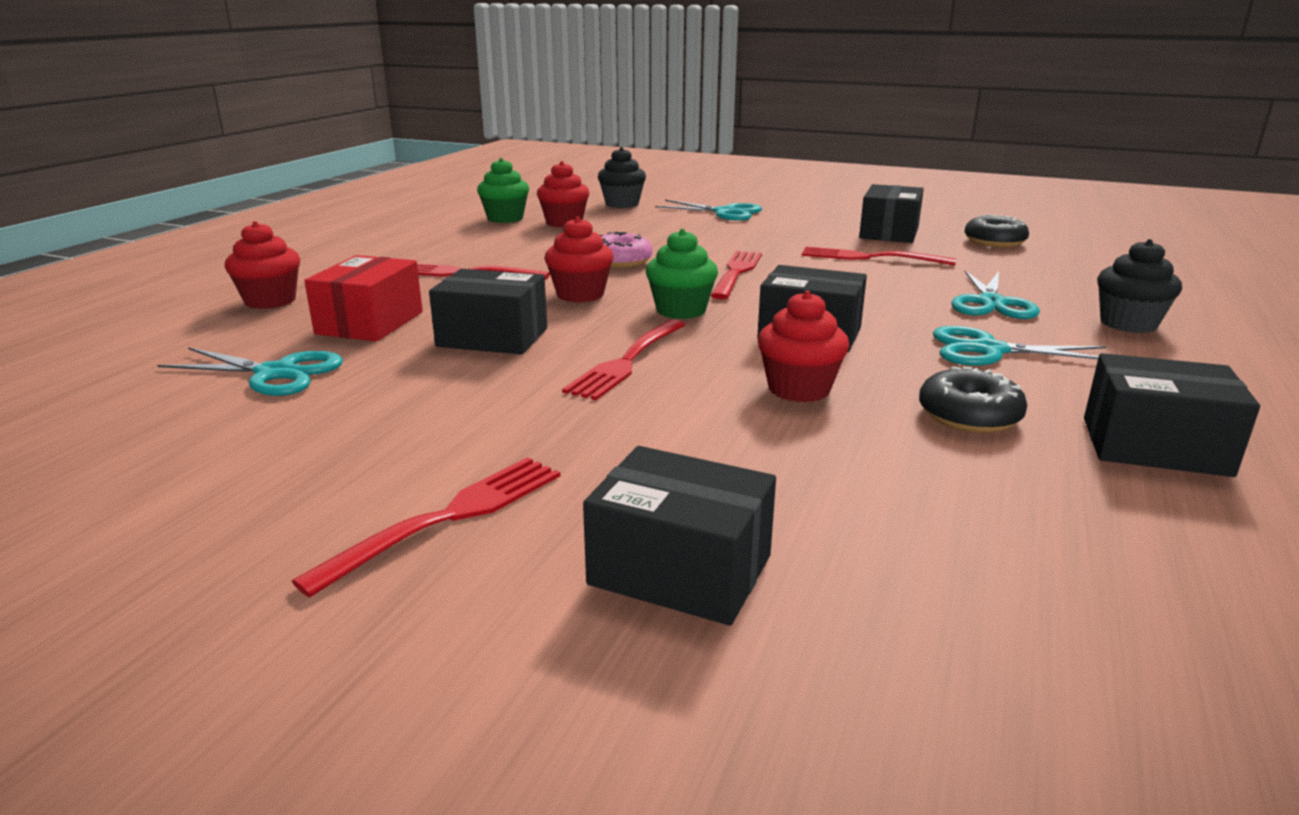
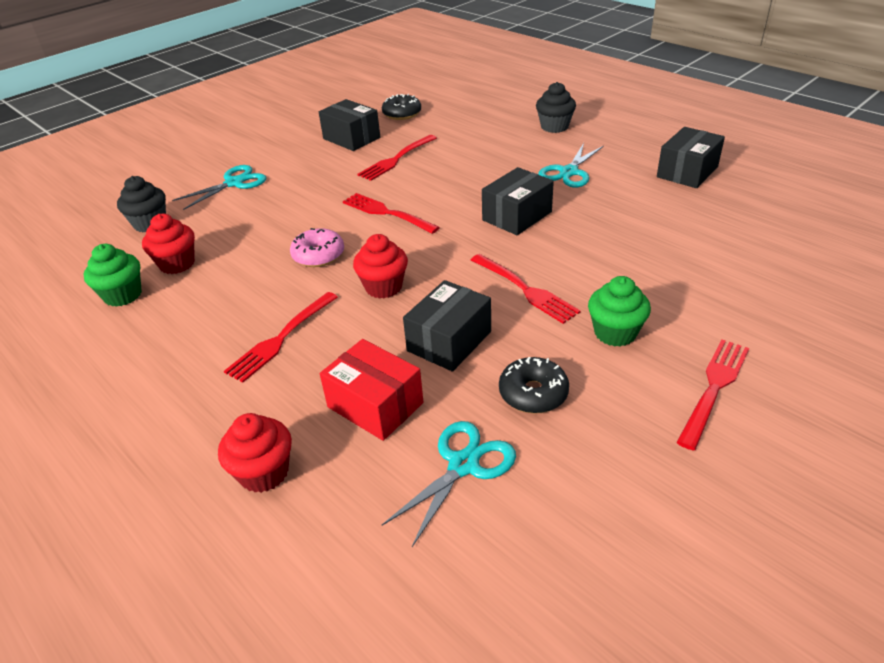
camera: 65 degrees left, 15 degrees up
red fork [292,457,560,597] -> red fork turned 60 degrees clockwise [676,340,749,451]
black box [583,446,776,625] -> none
green cupcake [646,229,718,319] -> green cupcake moved to [588,276,651,347]
red cupcake [758,291,849,402] -> none
black donut [919,366,1028,433] -> black donut moved to [499,357,569,414]
turquoise scissors [951,271,1040,319] -> none

